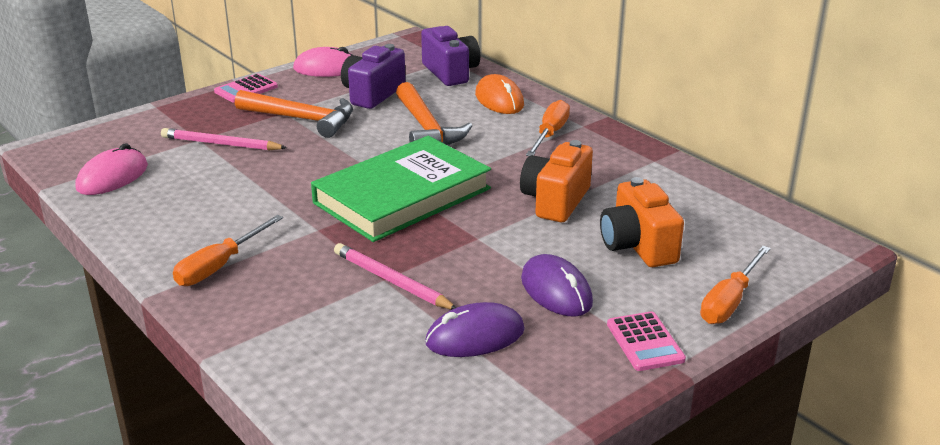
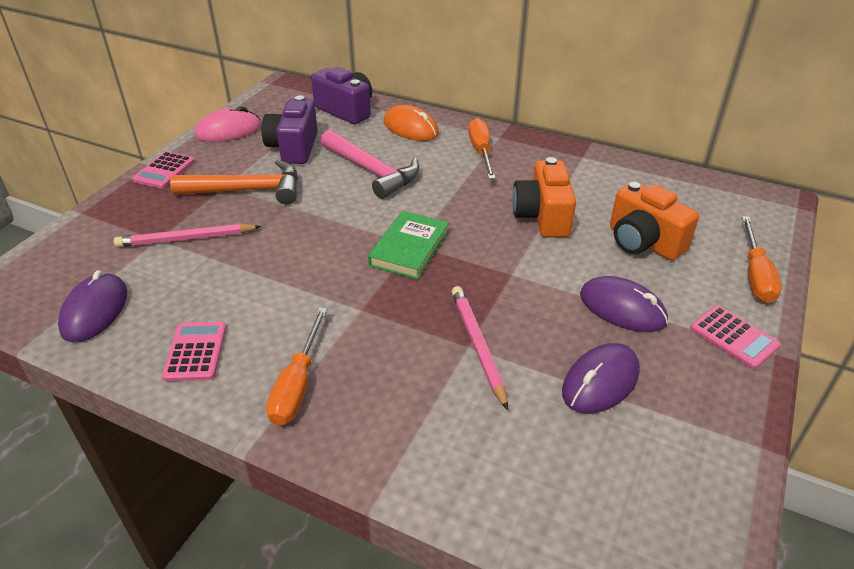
camera: 25 degrees left, 10 degrees up
pink mouse [75,143,148,195] -> purple mouse [58,270,127,342]
green book [311,136,491,242] -> green book [368,211,449,279], size x0.55
pink pencil [334,243,456,310] -> pink pencil turned 60 degrees clockwise [452,286,508,410]
orange hammer [396,82,473,145] -> pink hammer [321,130,420,199]
none -> pink calculator [162,322,227,381]

